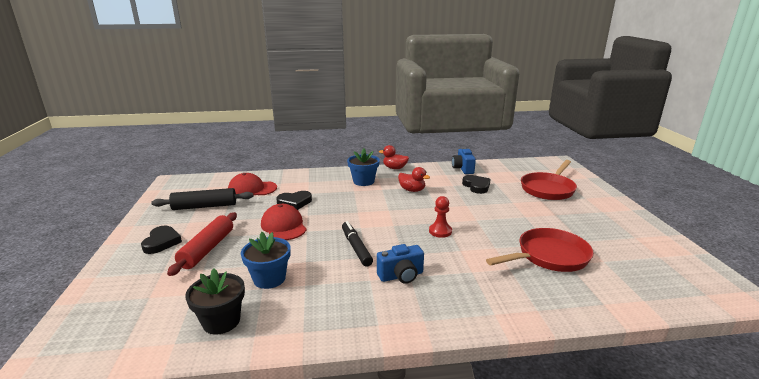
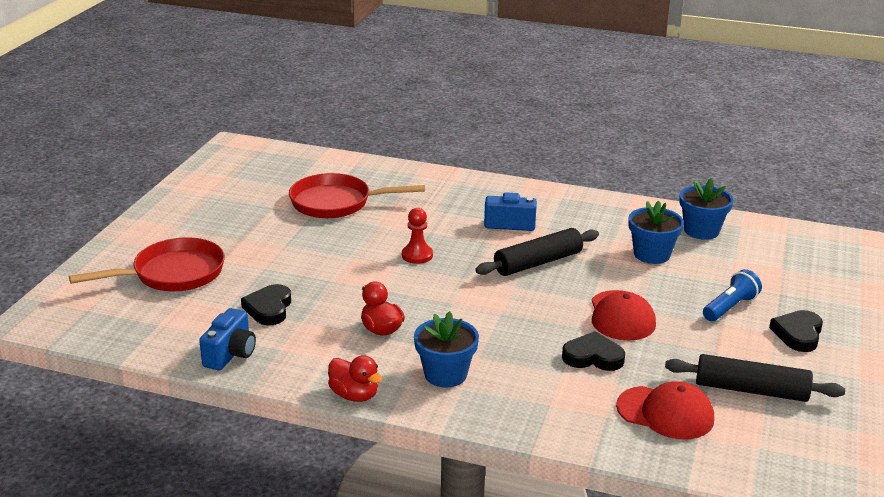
camera: 155 degrees left, 5 degrees up
red rolling pin [167,212,237,276] -> blue flashlight [703,269,762,321]
black flower pot [185,268,245,335] -> blue flower pot [679,178,734,240]
black marker [342,221,373,266] -> black rolling pin [475,228,599,276]

